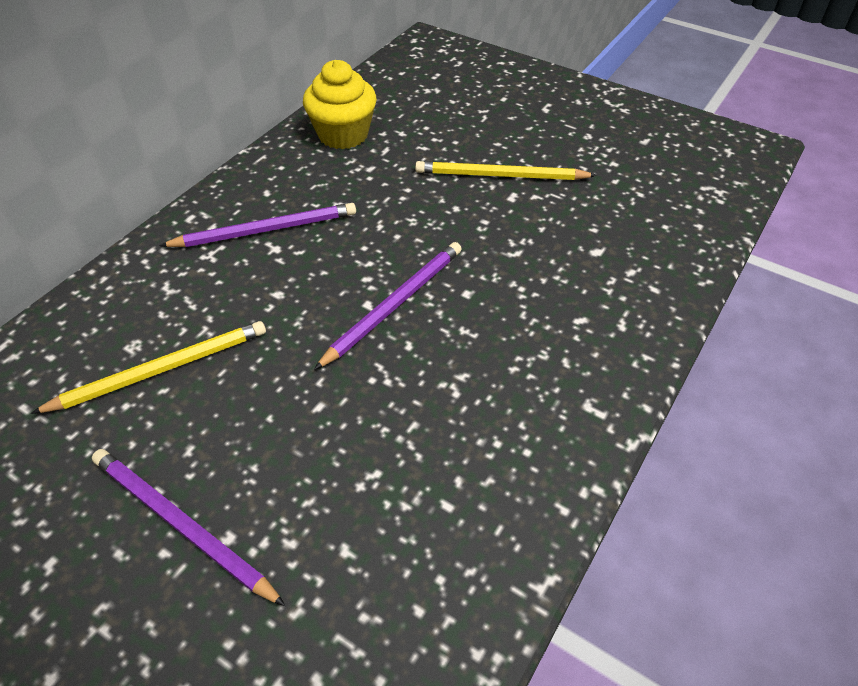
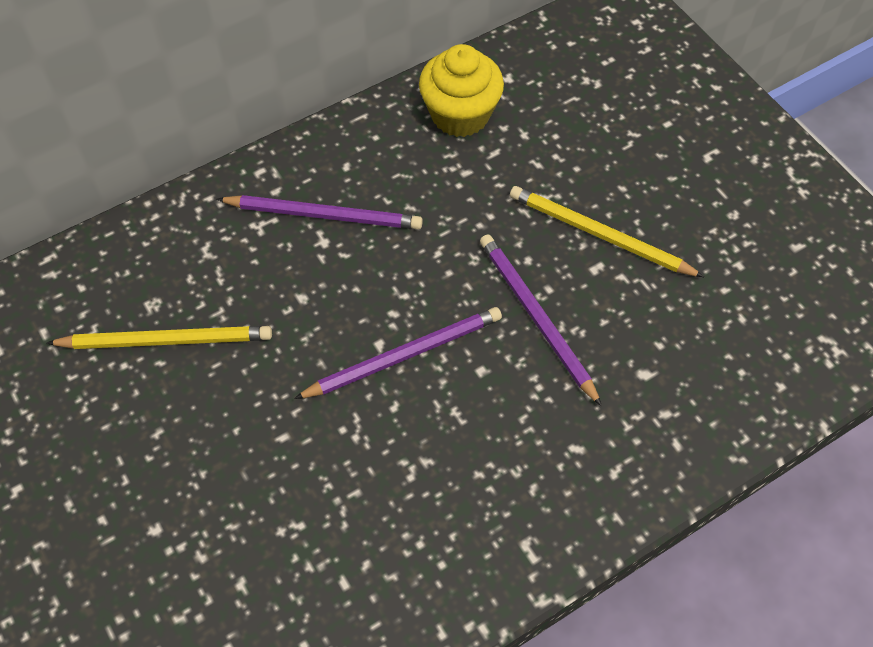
camera: 25 degrees right, 10 degrees up
purple pencil [92,449,285,606] -> purple pencil moved to [480,234,602,406]

